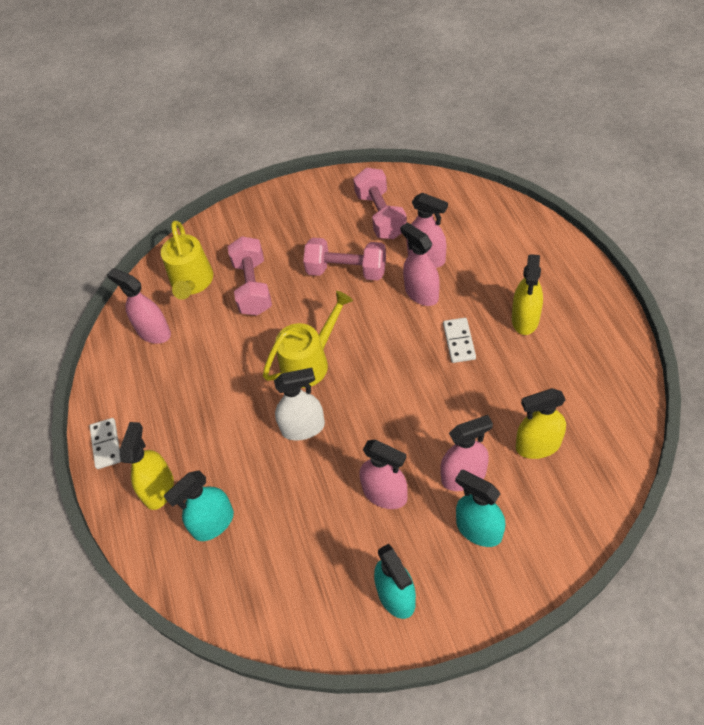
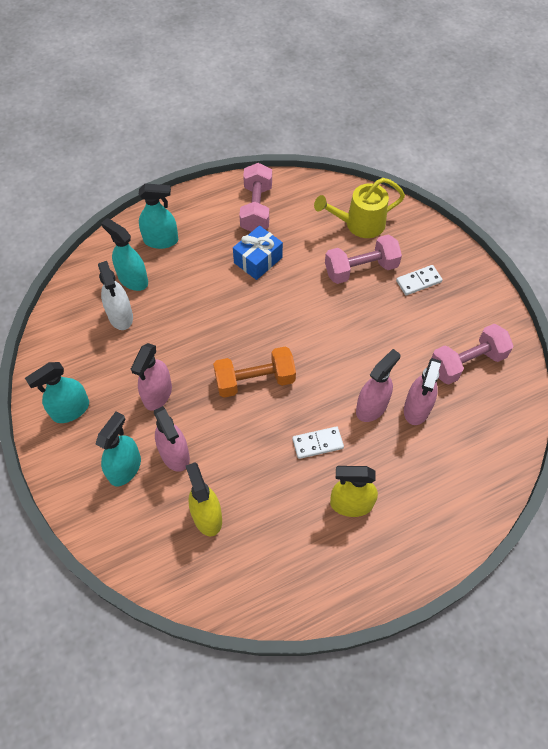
camera: 75 degrees right, 5 degrees up
white domino [90,418,120,469] -> white domino moved to [396,265,443,295]
pink spray bottle [107,268,171,344] -> none
yellow spray bottle [120,422,174,510] -> turquoise spray bottle [138,183,178,249]
yellow watering can [263,291,353,388] -> none
white spray bottle [274,368,325,441] -> white spray bottle moved to [98,261,133,330]
pink dumbbell [303,238,386,280] -> pink dumbbell moved to [239,163,272,232]
none -> orange dumbbell [213,346,296,398]
none -> blue gift [233,225,283,280]

